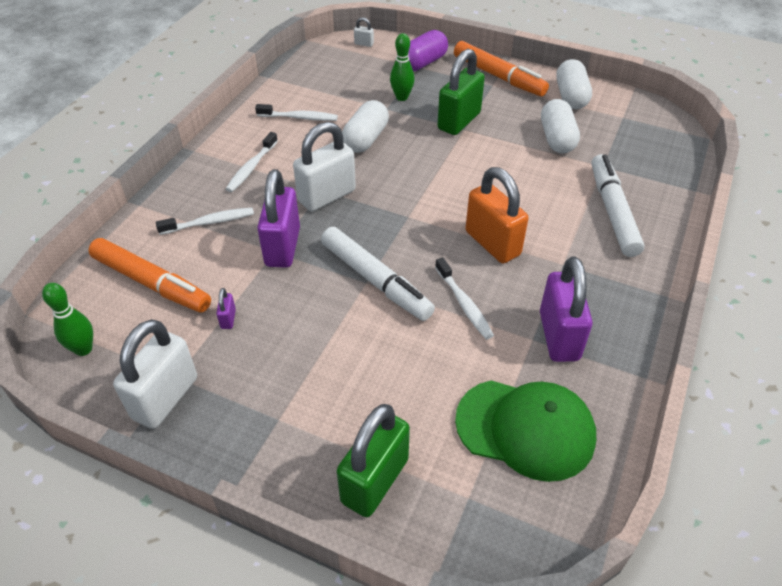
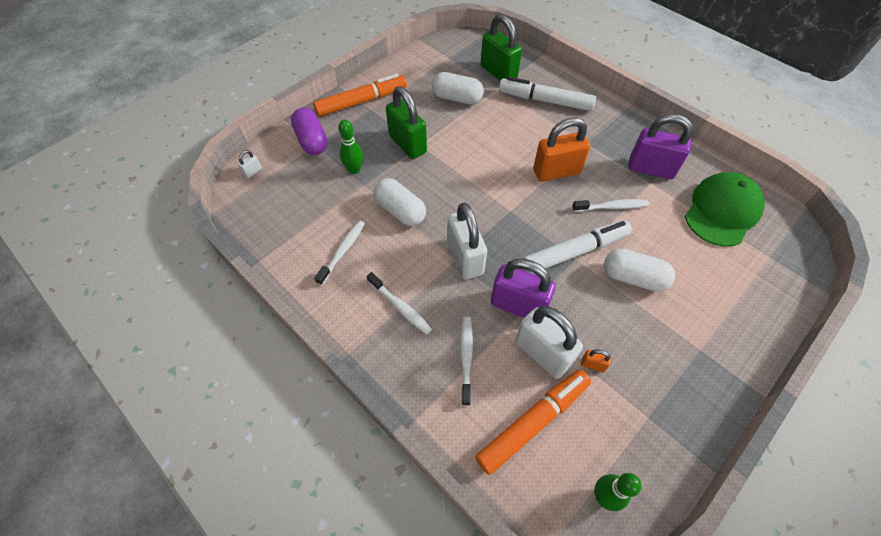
camera: 70 degrees left, 10 degrees up
white padlock [113,319,197,429] -> white padlock moved to [515,306,583,379]
purple padlock [216,288,236,329] -> orange padlock [581,349,611,372]
green padlock [337,404,410,517] -> green padlock moved to [481,14,522,81]
white capsule [556,59,592,109] -> white capsule moved to [604,249,675,292]

